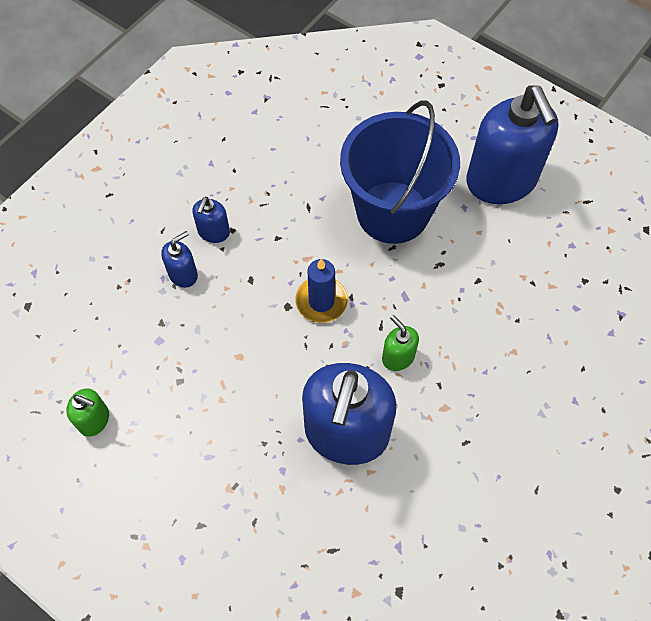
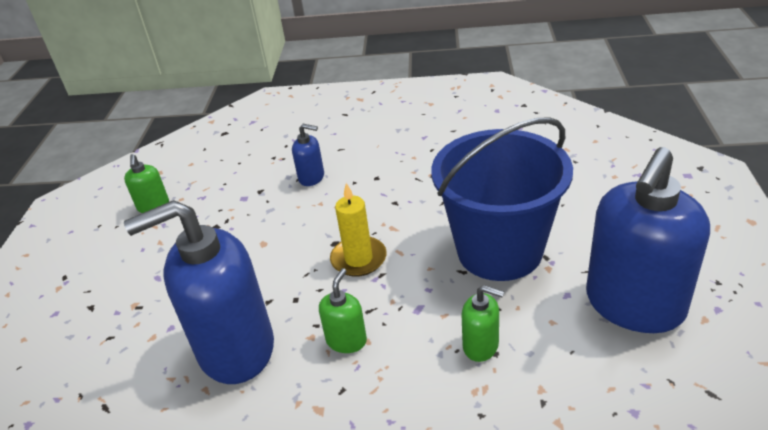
camera: 60 degrees right, 25 degrees down
blue soap dispenser [192,197,230,243] -> none
blue candle [295,259,348,323] -> yellow candle [330,183,387,277]
none -> green soap dispenser [462,285,504,362]

